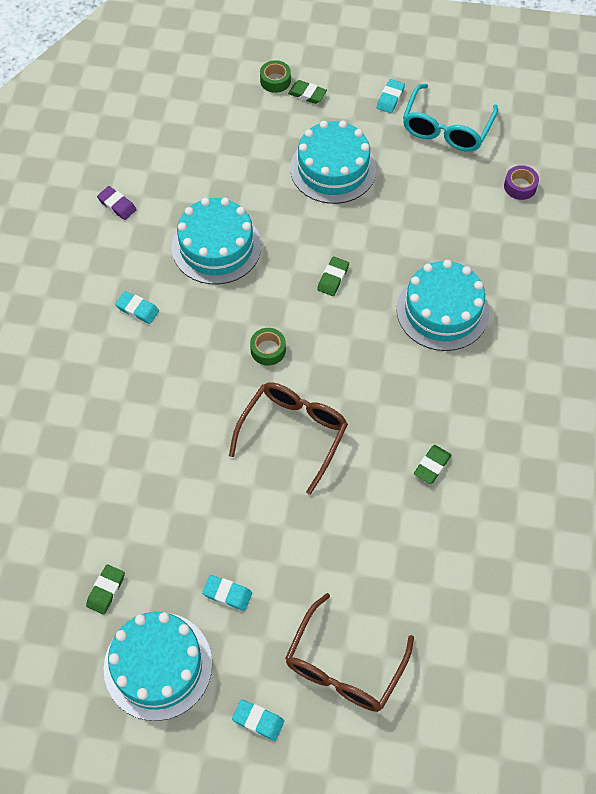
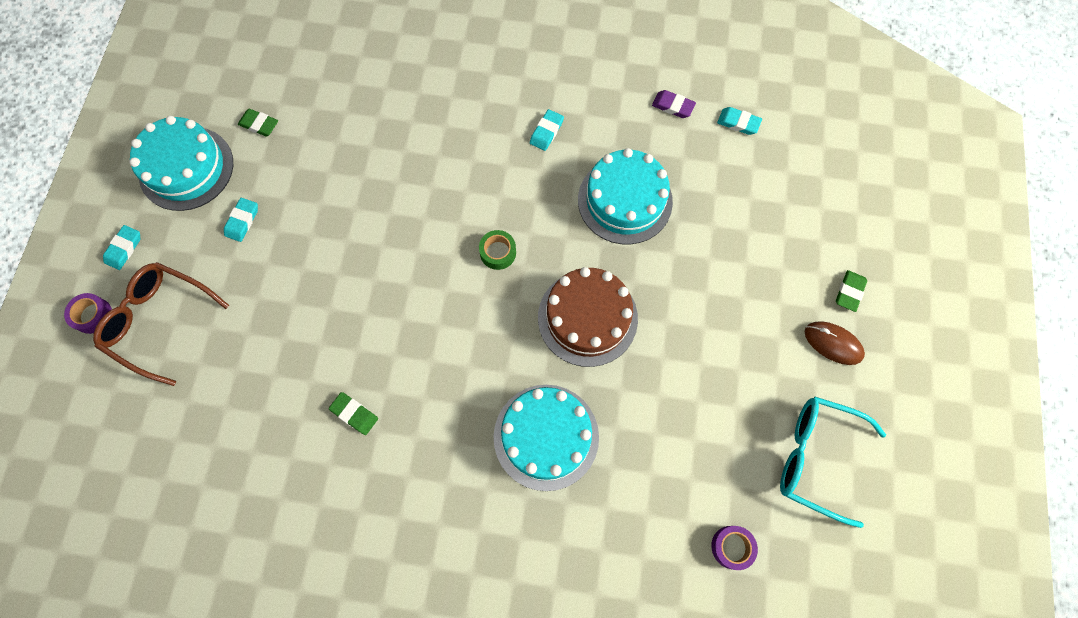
camera: 90 degrees right, 10 degrees up
purple eraser [97,186,137,220] -> purple eraser turned 75 degrees clockwise [652,90,696,118]
brown glasses [229,382,348,495] -> none
green tape [260,60,291,93] -> none
turquoise cake [290,121,376,204] -> none
green eraser [317,257,349,296] -> brown cake [538,267,638,367]
turquoise eraser [377,79,405,113] -> turquoise eraser moved to [717,107,762,135]
none -> purple tape [64,293,112,334]
none -> brown mouse [805,321,865,365]

